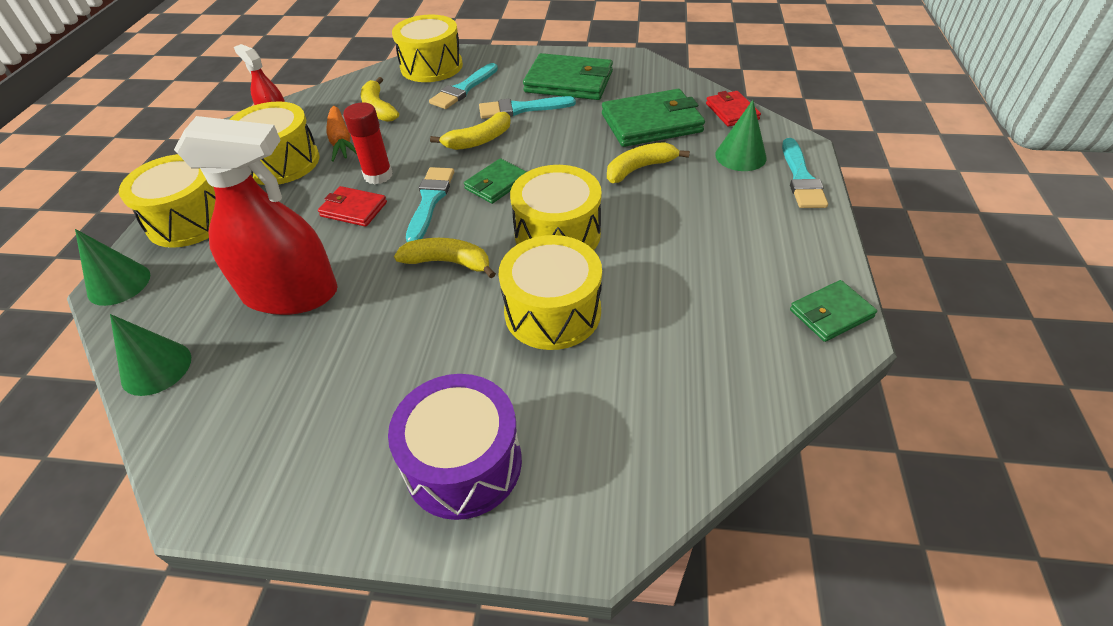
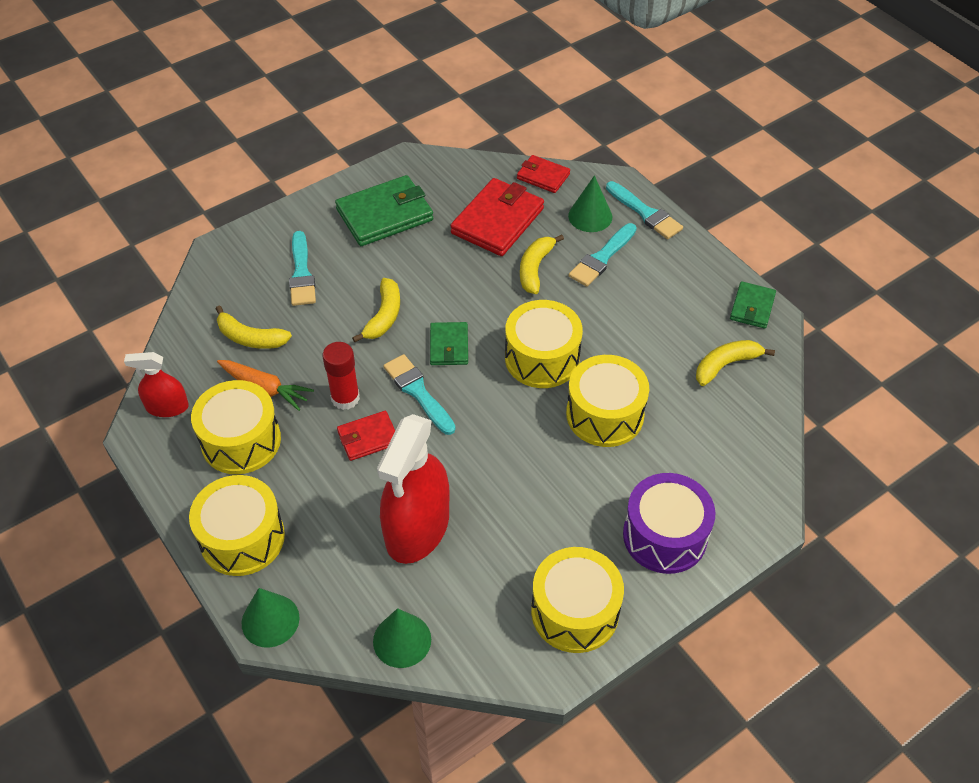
camera: 45 degrees left, 5 degrees up
red spray bottle [174,116,338,315] -> red spray bottle turned 150 degrees clockwise [377,414,450,564]
yellow drum [392,14,463,82] -> yellow drum moved to [531,547,624,653]
yellow banana [394,238,496,278] -> yellow banana moved to [696,340,775,386]
turquoise brush [479,96,576,119] -> turquoise brush moved to [569,223,637,287]
green wallet [602,89,705,147] -> red wallet [450,178,544,256]

